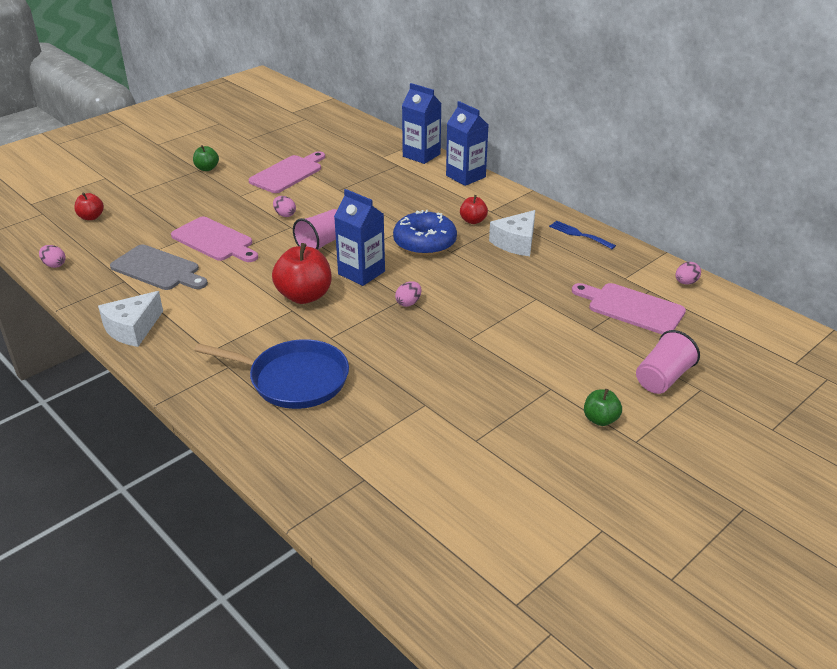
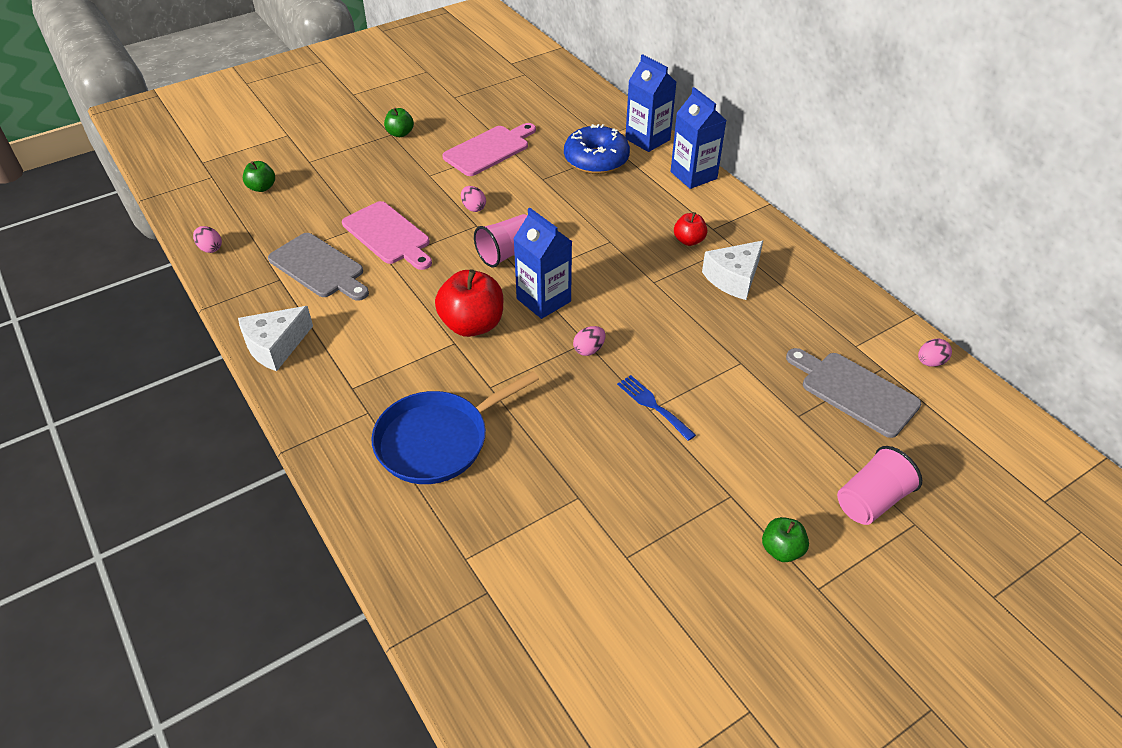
camera: 10 degrees right, 10 degrees up
red apple [74,192,104,220] -> green apple [243,161,275,192]
blue pan [194,339,349,409] -> blue pan turned 120 degrees clockwise [372,371,539,484]
blue donut [393,210,457,256] -> blue donut moved to [564,124,630,174]
blue fork [549,221,616,249] -> blue fork moved to [617,375,696,441]
pink cutting board [572,283,686,334] -> grey cutting board [786,348,921,438]

